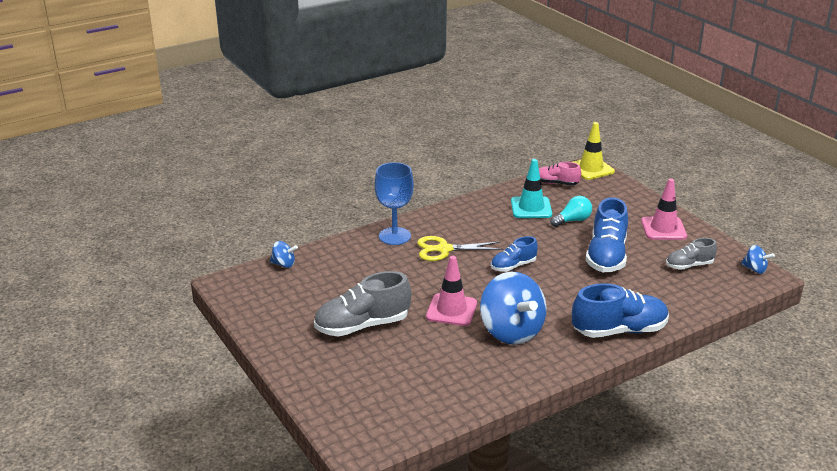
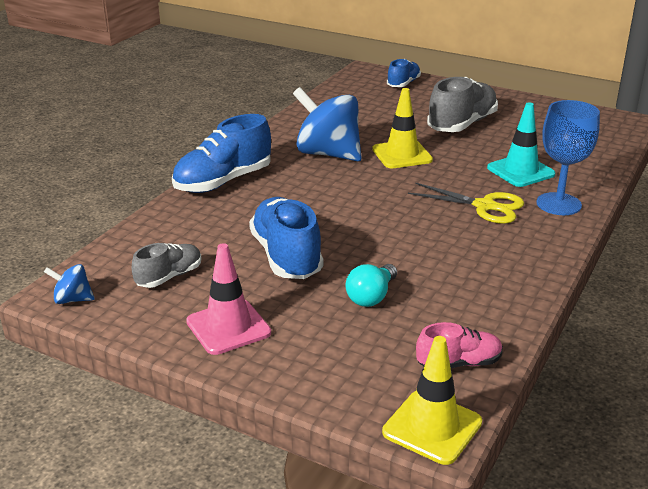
camera: 150 degrees right, 0 degrees up
blue spinning top [270,241,298,268] -> none
yellow scissors [417,236,503,261] -> yellow scissors turned 60 degrees clockwise [408,182,524,224]
pink traffic cone [426,256,477,326] -> yellow traffic cone [372,88,433,168]
blue shoe [491,236,538,272] -> blue shoe moved to [387,59,421,87]
turquoise traffic cone [511,159,552,218] -> turquoise traffic cone moved to [487,102,555,187]

